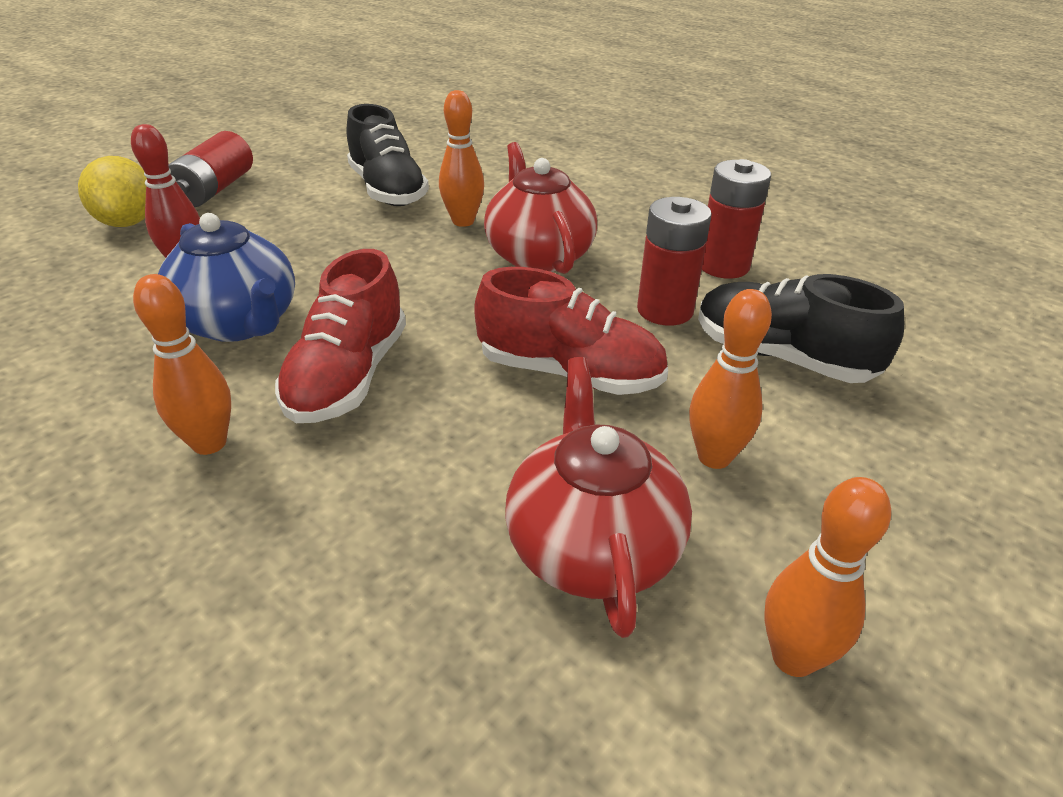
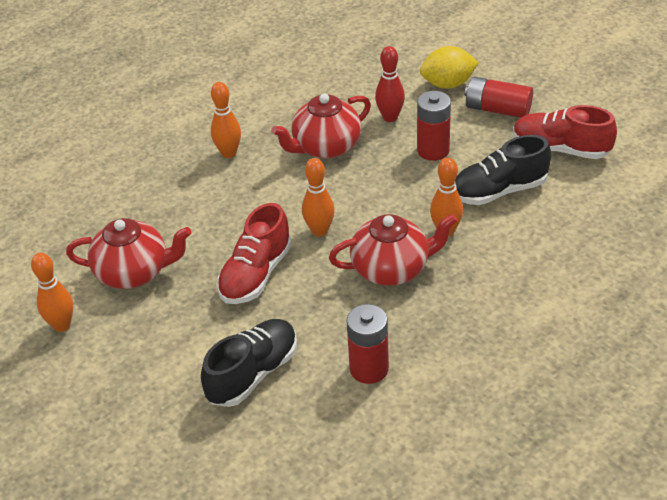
camera: 100 degrees right, 5 degrees up
blue teapot [158,213,295,342] -> red teapot [271,94,371,158]
red shoe [275,249,406,423] -> red shoe moved to [513,105,617,159]
red battery [637,197,712,326] -> red battery moved to [417,91,451,161]
orange bowling pin [689,289,772,469] -> orange bowling pin moved to [302,158,335,237]

